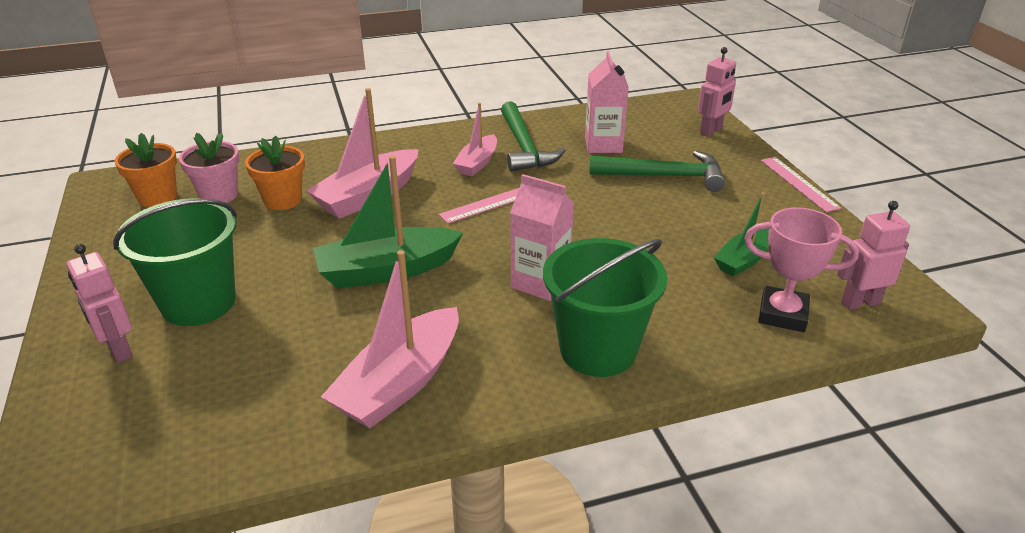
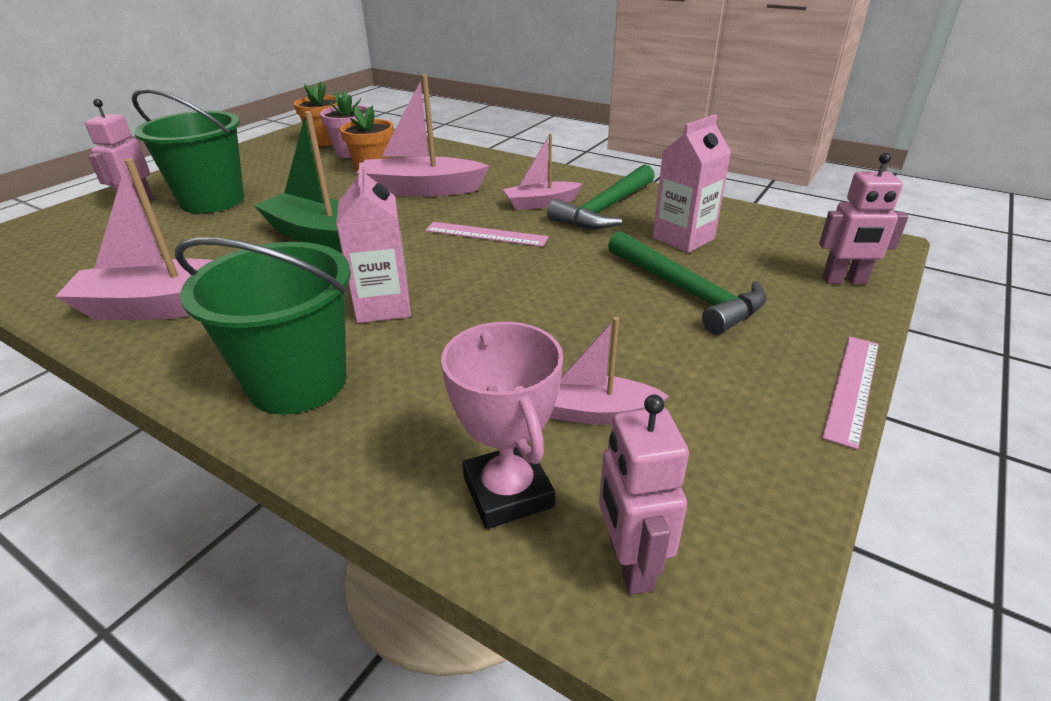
camera: 50 degrees right, 0 degrees up
green boat [714,192,769,277] -> pink boat [549,317,669,425]
pink robot [837,201,910,310] -> pink robot turned 135 degrees counterclockwise [599,395,689,595]

